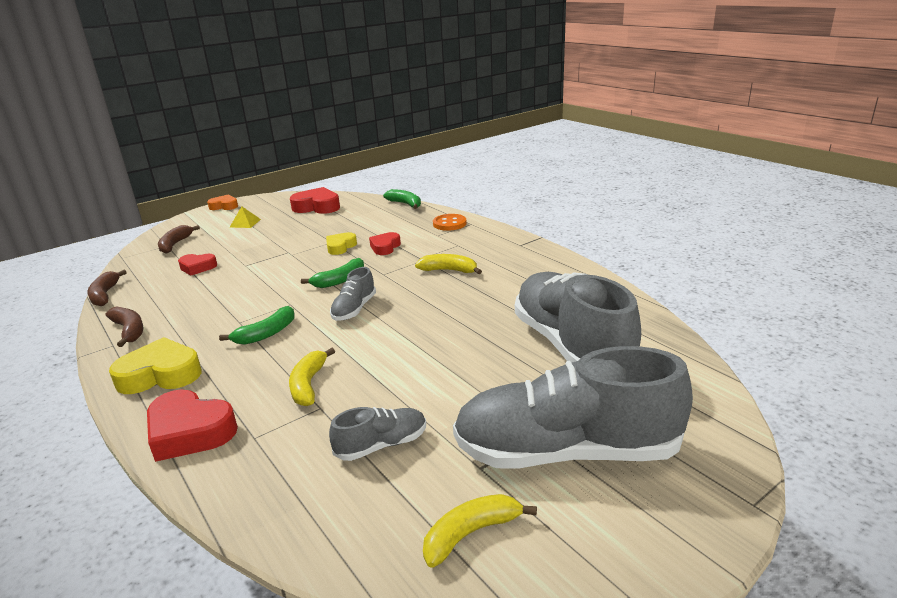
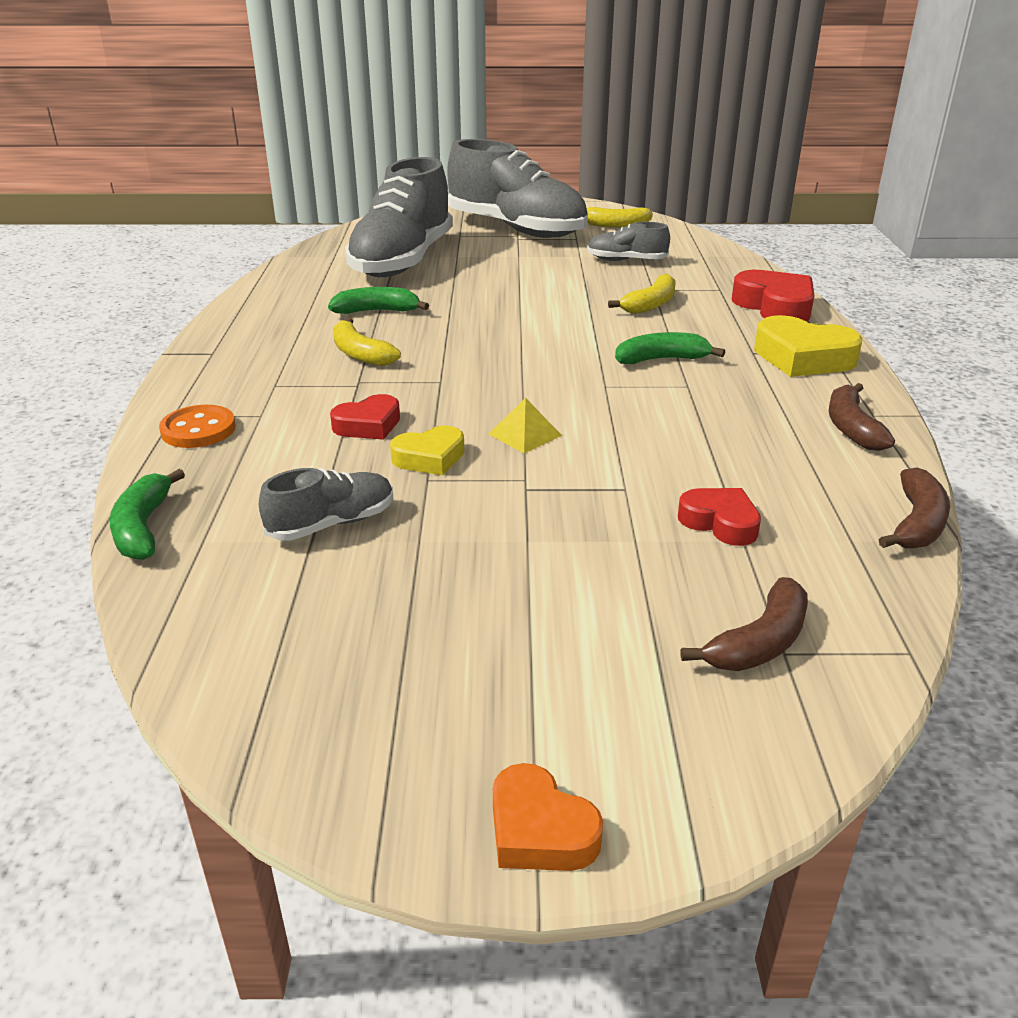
camera: 145 degrees left, 5 degrees up
yellow pyramid [229,206,261,228] -> yellow pyramid moved to [489,398,562,453]
red heart [290,187,340,214] -> none
green banana [301,258,364,288] -> green banana moved to [328,287,429,314]
grey shoe [330,267,376,321] -> grey shoe moved to [259,468,393,541]

